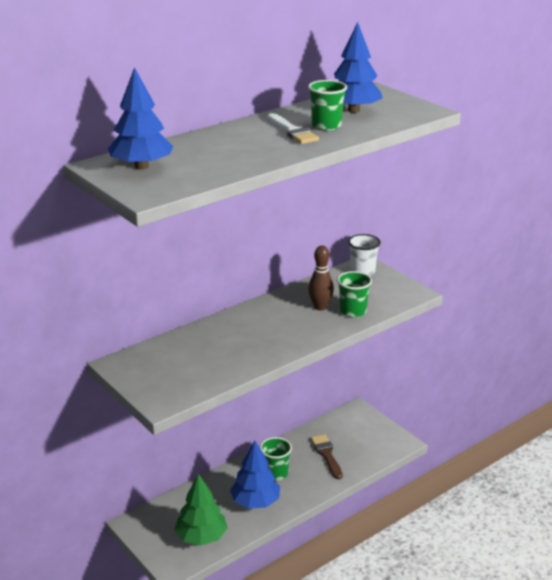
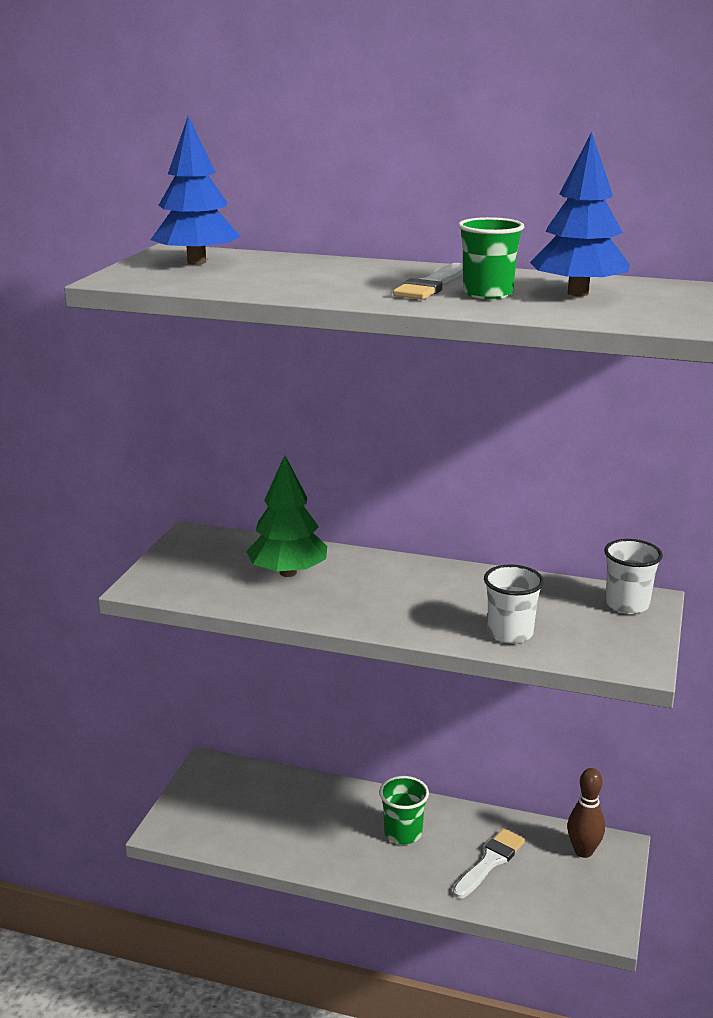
camera: 55 degrees right, 5 degrees down
green tree [174,474,228,546] -> green tree moved to [246,455,327,577]
blue tree [230,441,280,509] -> none
brown bowling pin [308,246,334,310] -> brown bowling pin moved to [567,768,605,858]
brown brush [311,434,343,479] -> white brush [453,829,525,899]
green cup [337,271,372,318] -> white cup [484,565,544,644]

